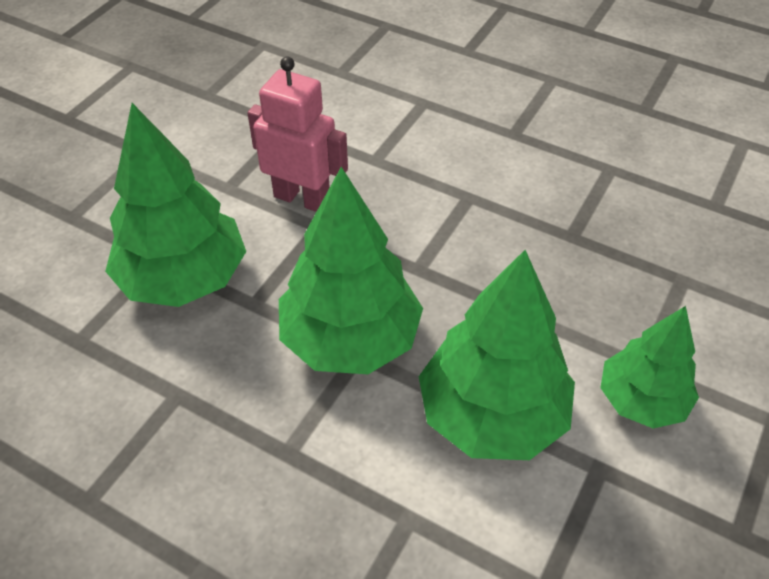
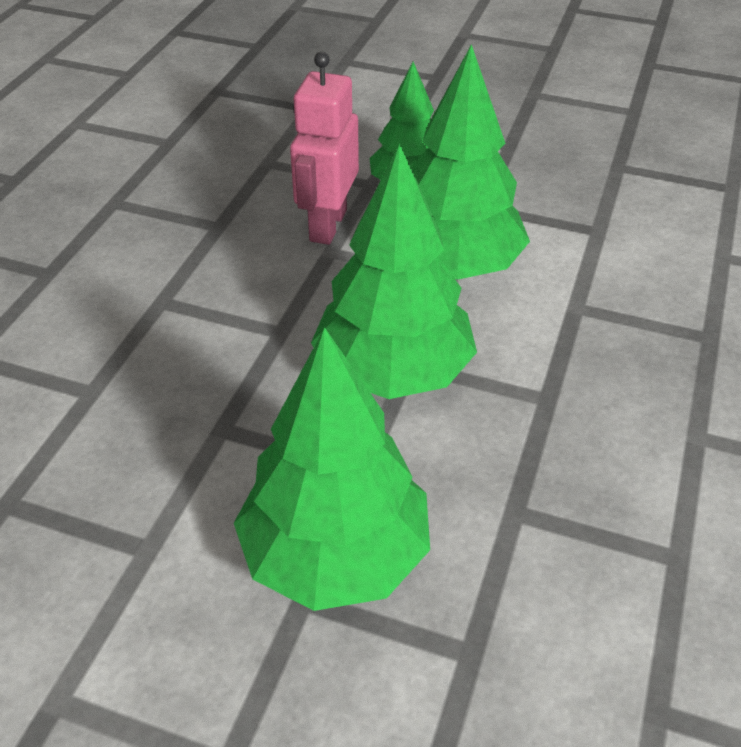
camera: 100 degrees left, 5 degrees down
pink robot [248,57,348,212] -> pink robot moved to [290,52,359,245]

